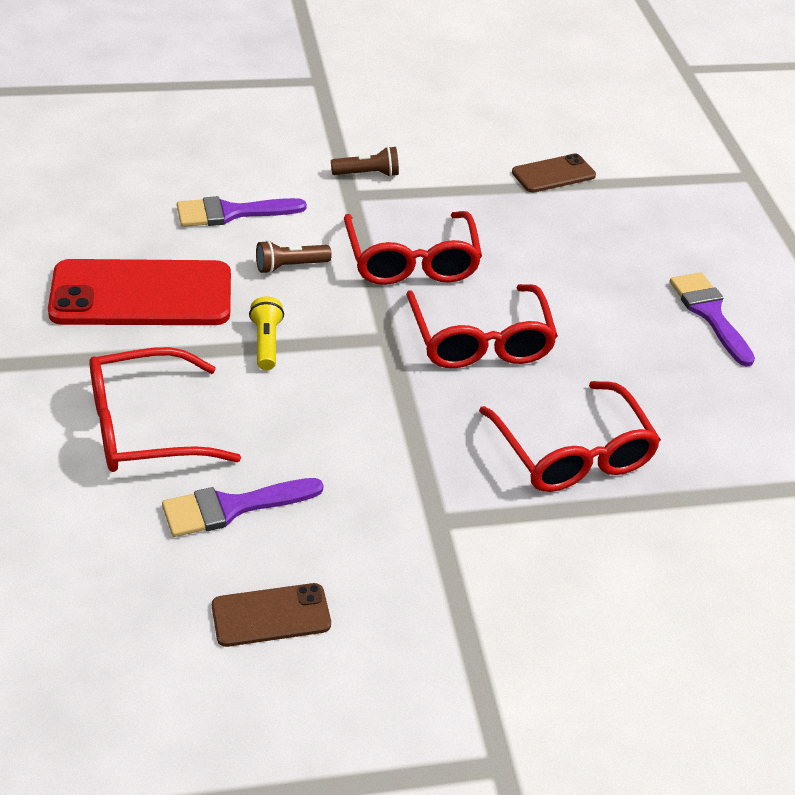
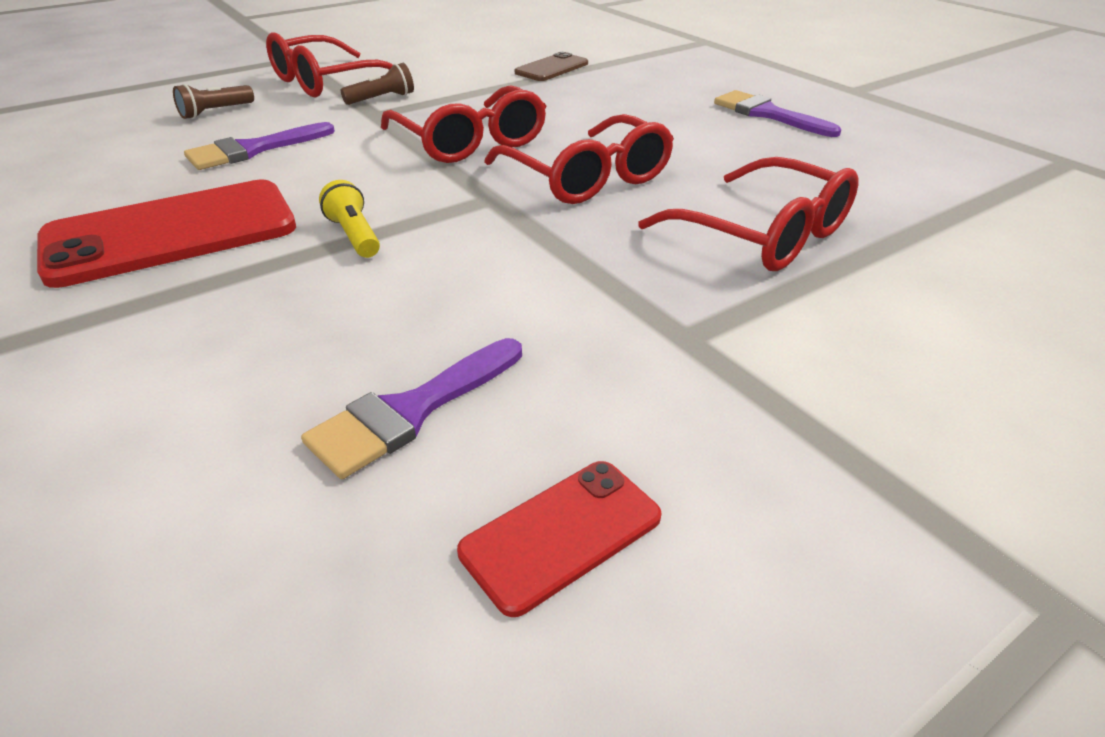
camera: 20 degrees left, 5 degrees down
red glasses [89,347,241,472] -> red glasses moved to [266,32,393,97]
brown phone [212,583,331,647] -> red phone [457,461,662,617]
brown flashlight [256,240,332,274] -> brown flashlight moved to [173,84,254,119]

